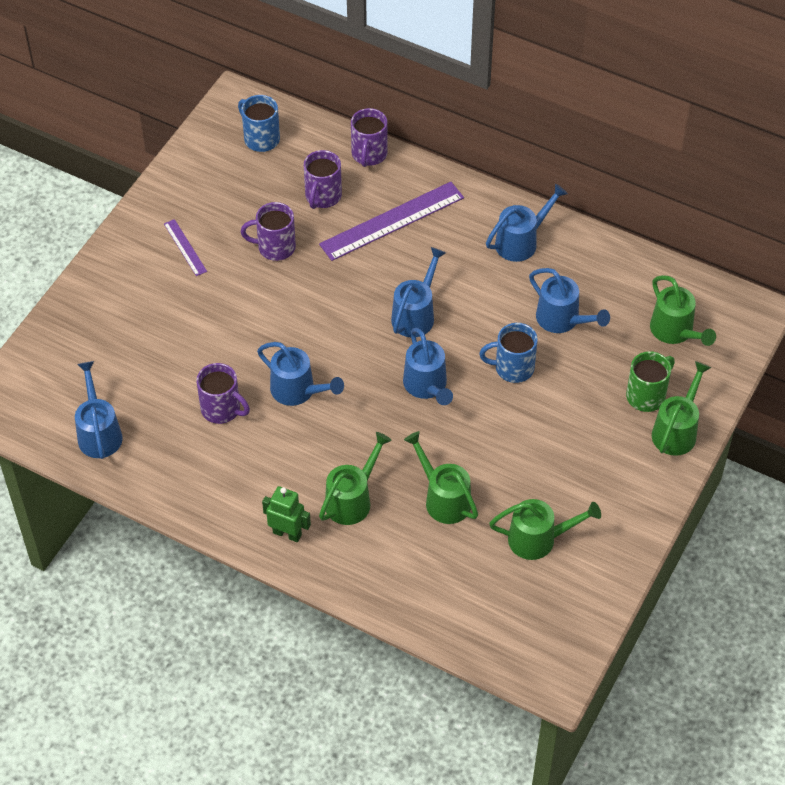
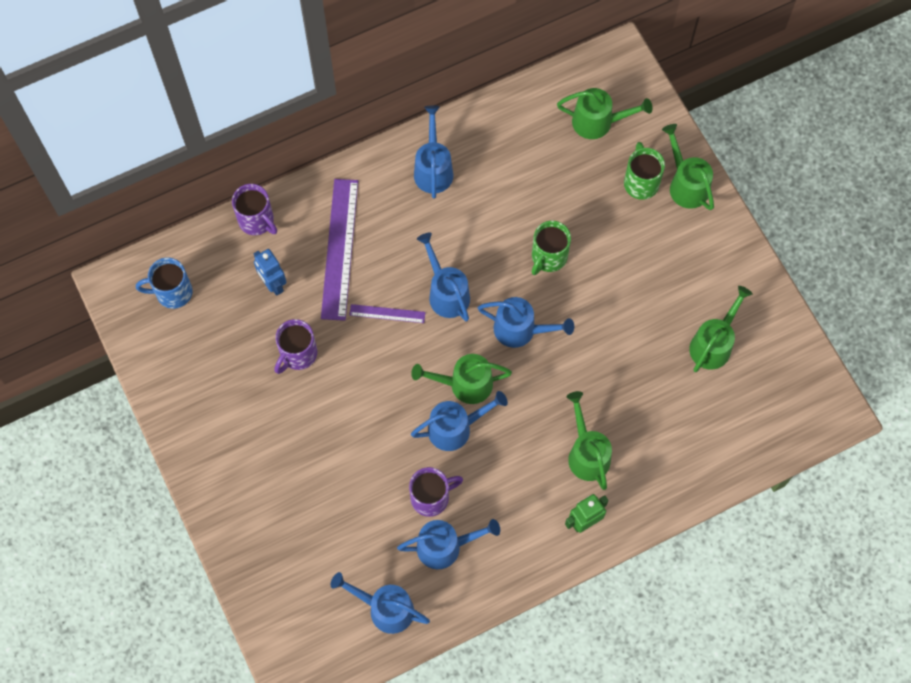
camera: 55 degrees left, 15 degrees up
purple ruler [164,219,207,276] -> purple ruler moved to [349,304,425,323]
purple mug [304,150,342,209] -> blue robot [254,249,287,296]
green watering can [404,431,478,524] -> green watering can moved to [411,354,512,404]
blue mug [479,323,538,383] -> green mug [531,221,571,275]
blue watering can [529,268,610,333] -> blue watering can moved to [397,519,500,569]

